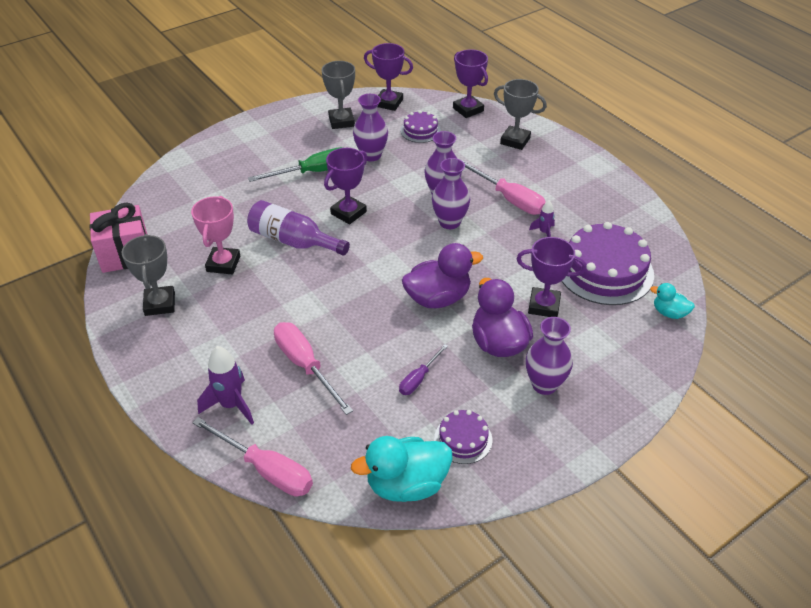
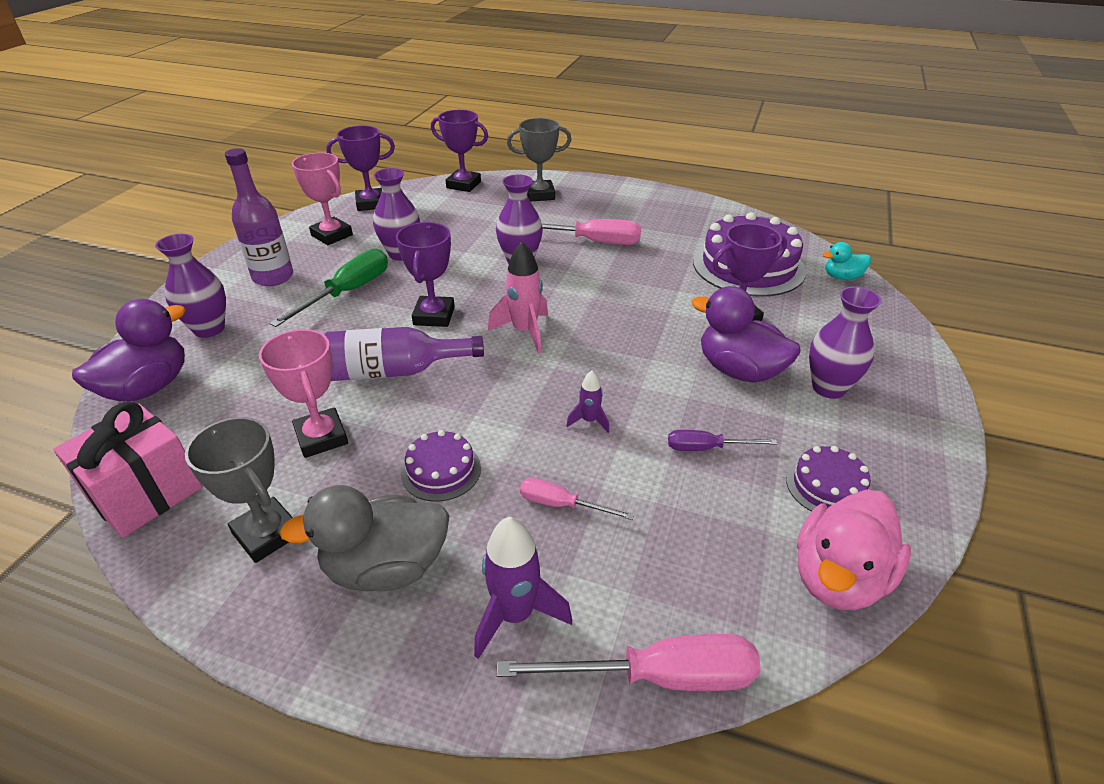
camera: 35 degrees left, 5 degrees down
pink screwdriver [274,322,353,415] -> pink screwdriver [520,478,634,520], size x0.57
grey trophy [322,61,355,129] -> pink trophy [292,152,353,245]
turquoise duck [351,436,453,502] -> pink duck [797,490,911,610]
purple screwdriver [399,344,448,395] -> purple screwdriver turned 90 degrees clockwise [668,430,777,451]
purple cake [400,110,441,143] -> purple cake moved to [401,430,481,501]
purple duck [402,243,483,308] -> purple duck moved to [72,299,186,402]
purple vase [432,158,470,229] -> purple vase moved to [155,234,226,338]
purple rocket [529,201,555,237] -> purple rocket moved to [566,371,609,433]
none -> purple bottle [225,148,293,286]
none -> grey duck [279,485,449,591]
none -> pink rocket [488,241,548,353]

